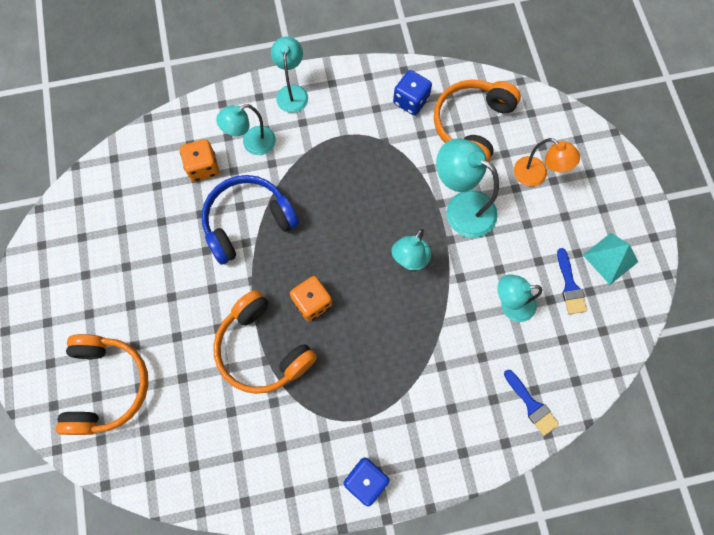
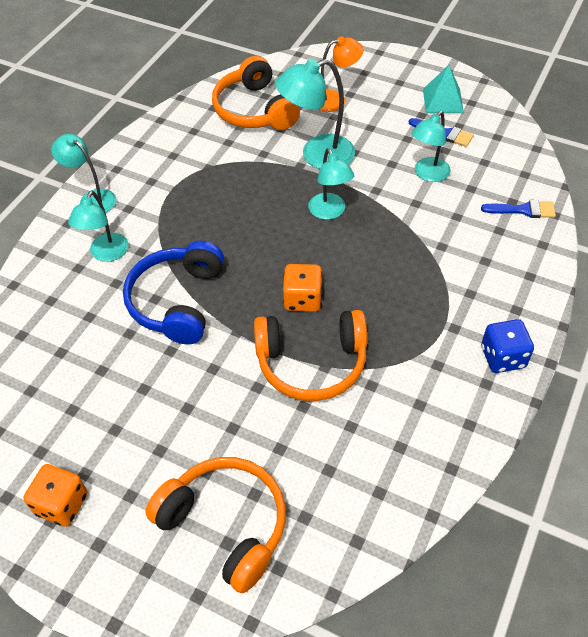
camera: 50 degrees left, 20 degrees down
orange dice [180,139,219,182] -> orange dice moved to [23,464,87,527]
blue dice [393,70,432,115] -> none

